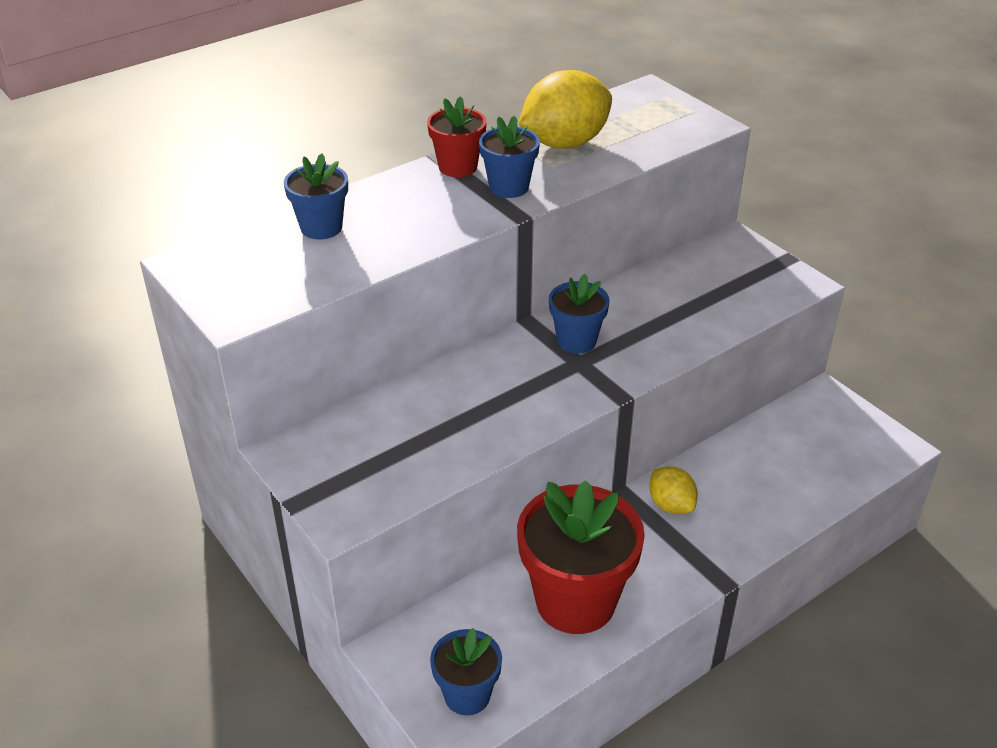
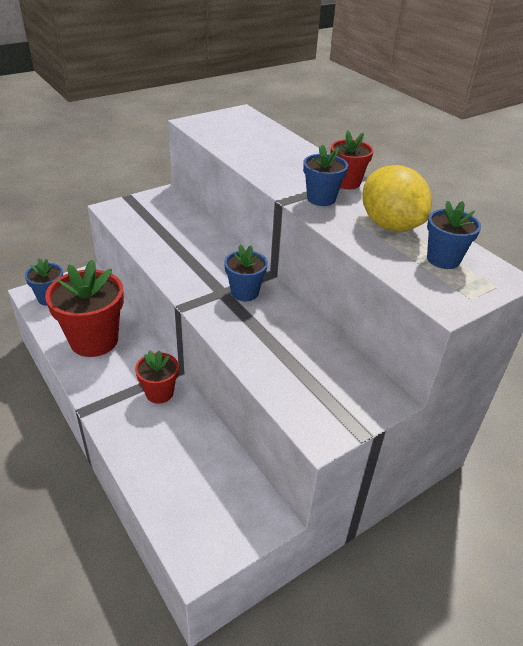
camera: 90 degrees right, 0 degrees up
blue flower pot [284,153,348,240] -> blue flower pot moved to [427,200,481,269]
yellow lemon [649,466,698,514] -> red flower pot [135,350,179,404]

